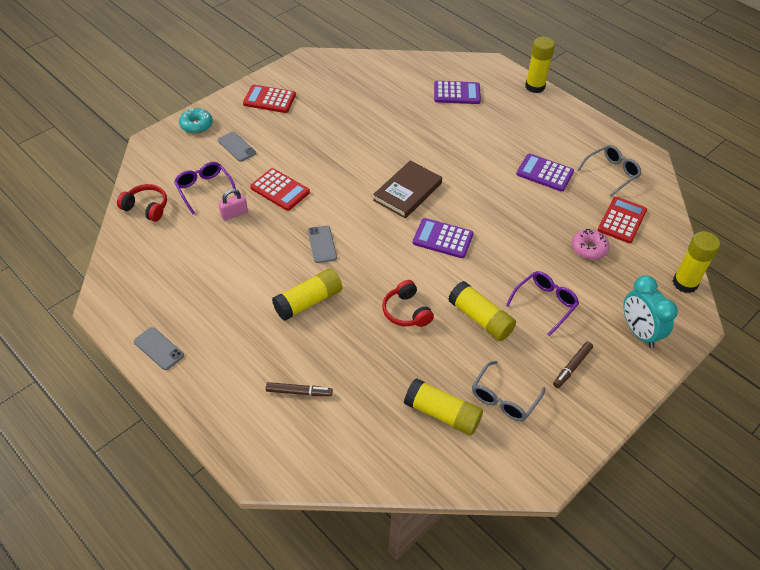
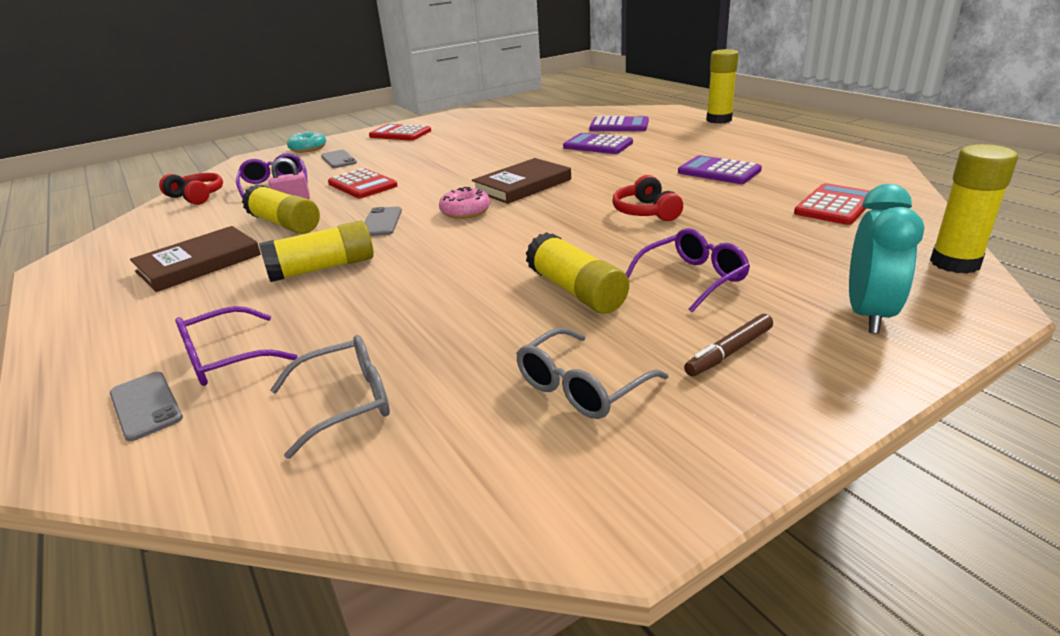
camera: 15 degrees right, 20 degrees down
grey phone [134,327,184,370] -> grey phone moved to [110,372,183,441]
brown marker [266,382,333,396] -> purple glasses [175,306,298,386]
red headphones [382,280,434,327] -> red headphones moved to [612,175,683,221]
yellow glue stick [404,378,483,436] -> yellow glue stick moved to [242,184,320,234]
purple calculator [413,218,473,258] -> purple calculator moved to [563,133,633,154]
pink donut [572,229,610,260] -> pink donut moved to [439,187,491,219]
grey glasses [577,145,642,197] -> grey glasses moved to [270,335,390,459]
turquoise clock [624,275,678,348] -> turquoise clock turned 150 degrees counterclockwise [849,184,925,334]
none -> brown book [130,226,261,292]

